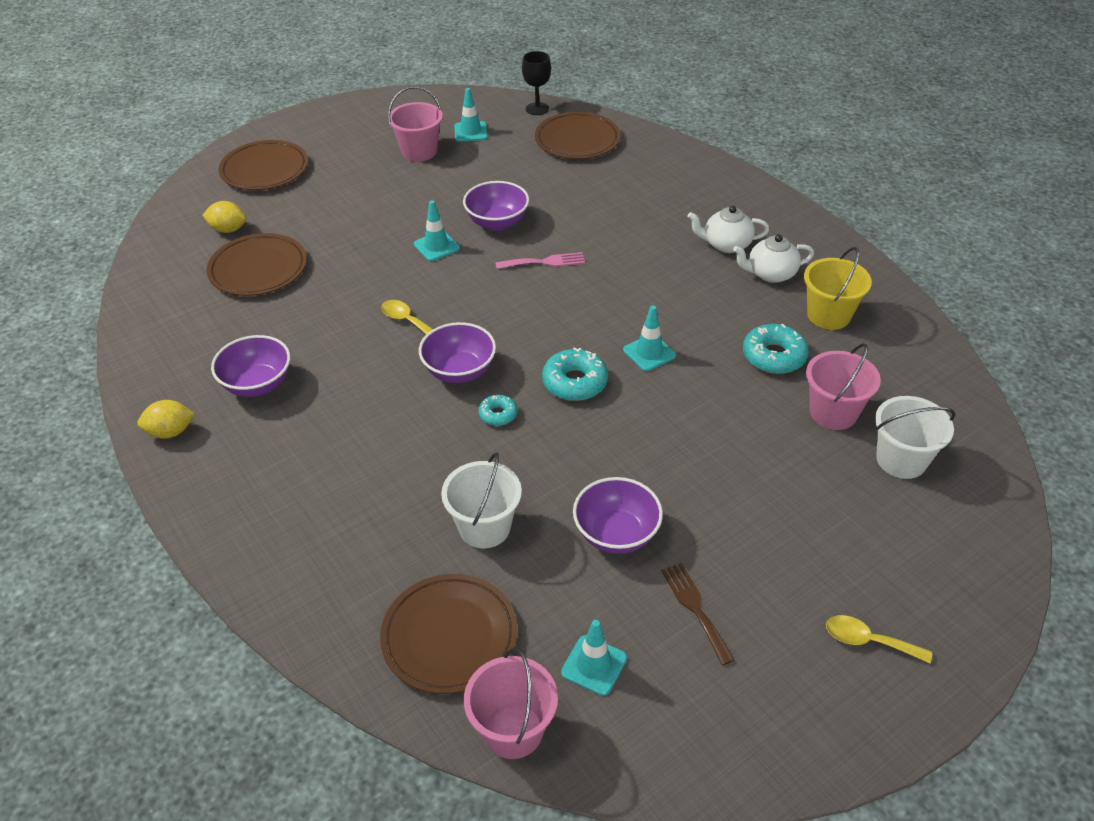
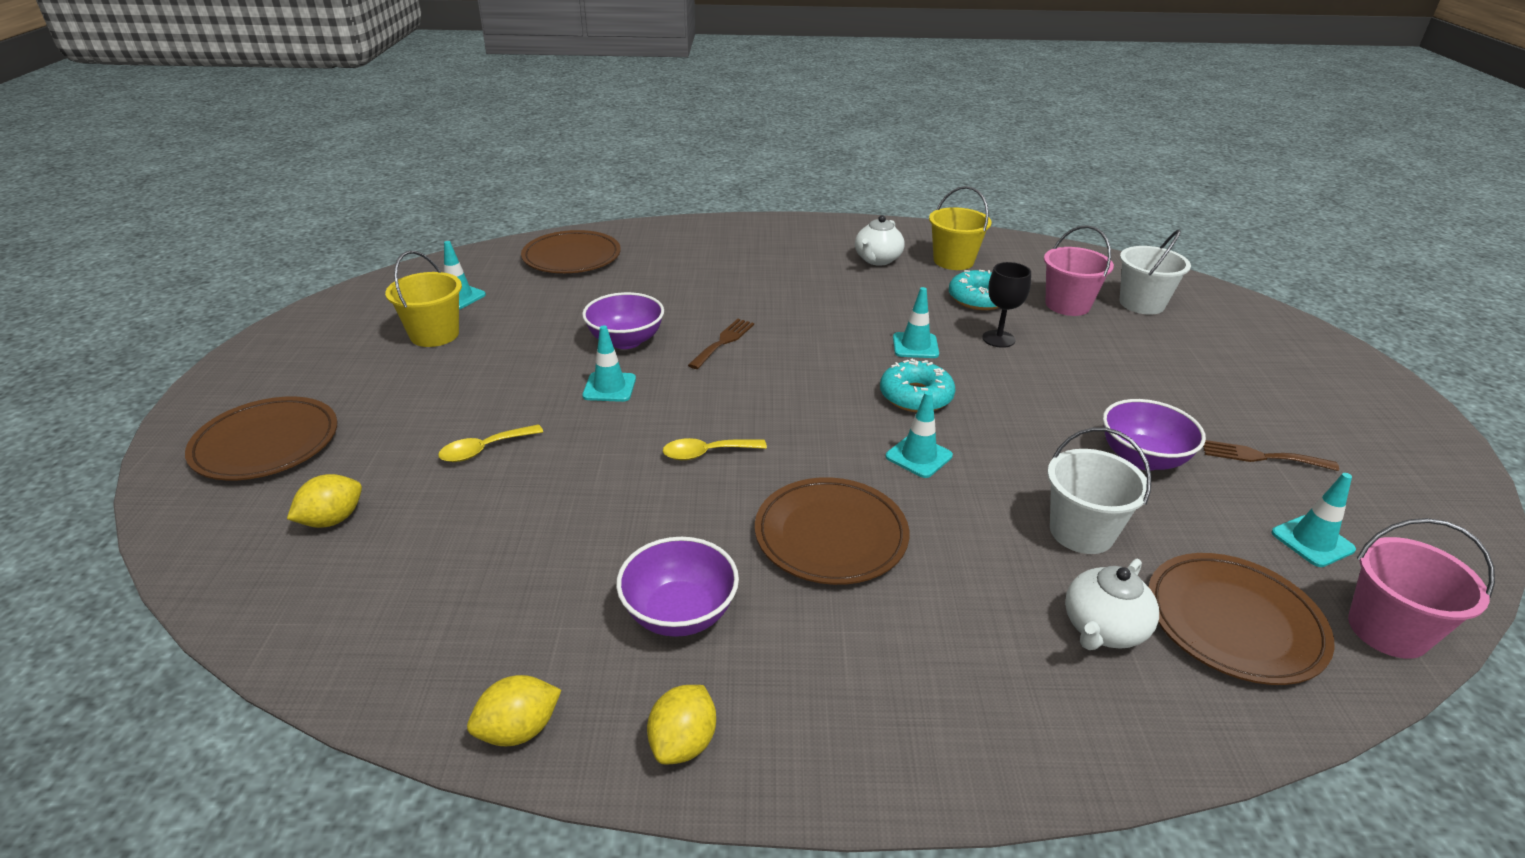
camera: 55 degrees left, 10 degrees down
brown plate [207,233,307,296] -> brown plate moved to [755,477,909,585]
pink bucket [388,86,443,161] -> yellow bucket [385,251,462,347]
purple bowl [419,322,496,383] -> none
turquoise donut [478,395,518,426] -> turquoise traffic cone [886,391,953,478]
pink fork [495,252,585,269] -> brown fork [688,319,754,369]
black goblet [522,51,551,115] -> black goblet moved to [982,262,1031,348]
white teapot [688,206,769,253] -> white teapot moved to [1065,558,1159,650]
yellow spoon [826,615,932,663] -> yellow spoon moved to [438,424,543,462]
none -> yellow lemon [467,675,561,746]

